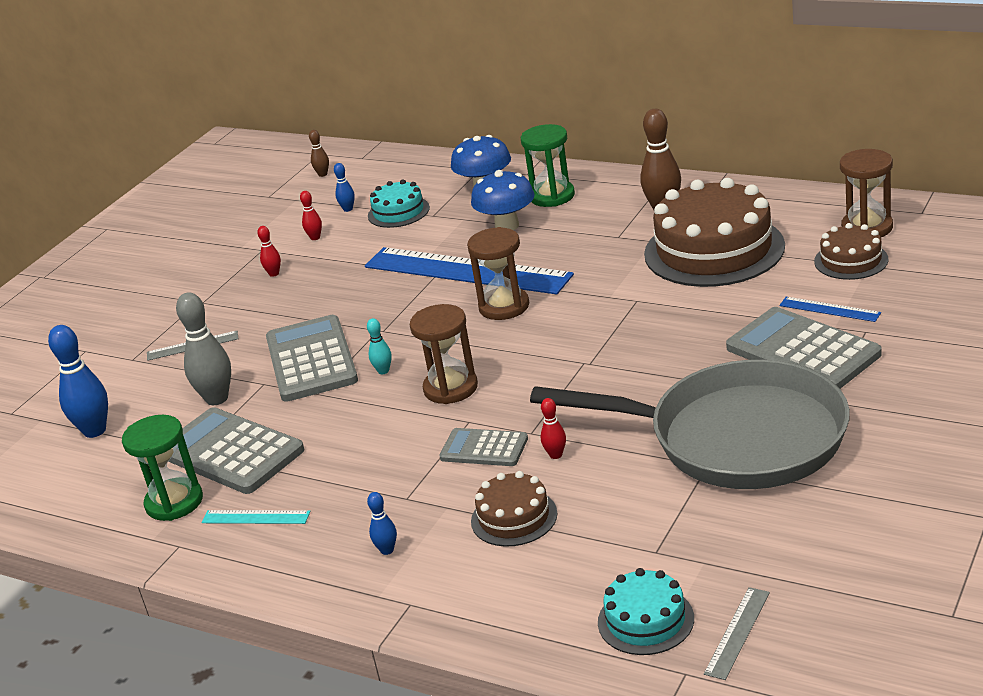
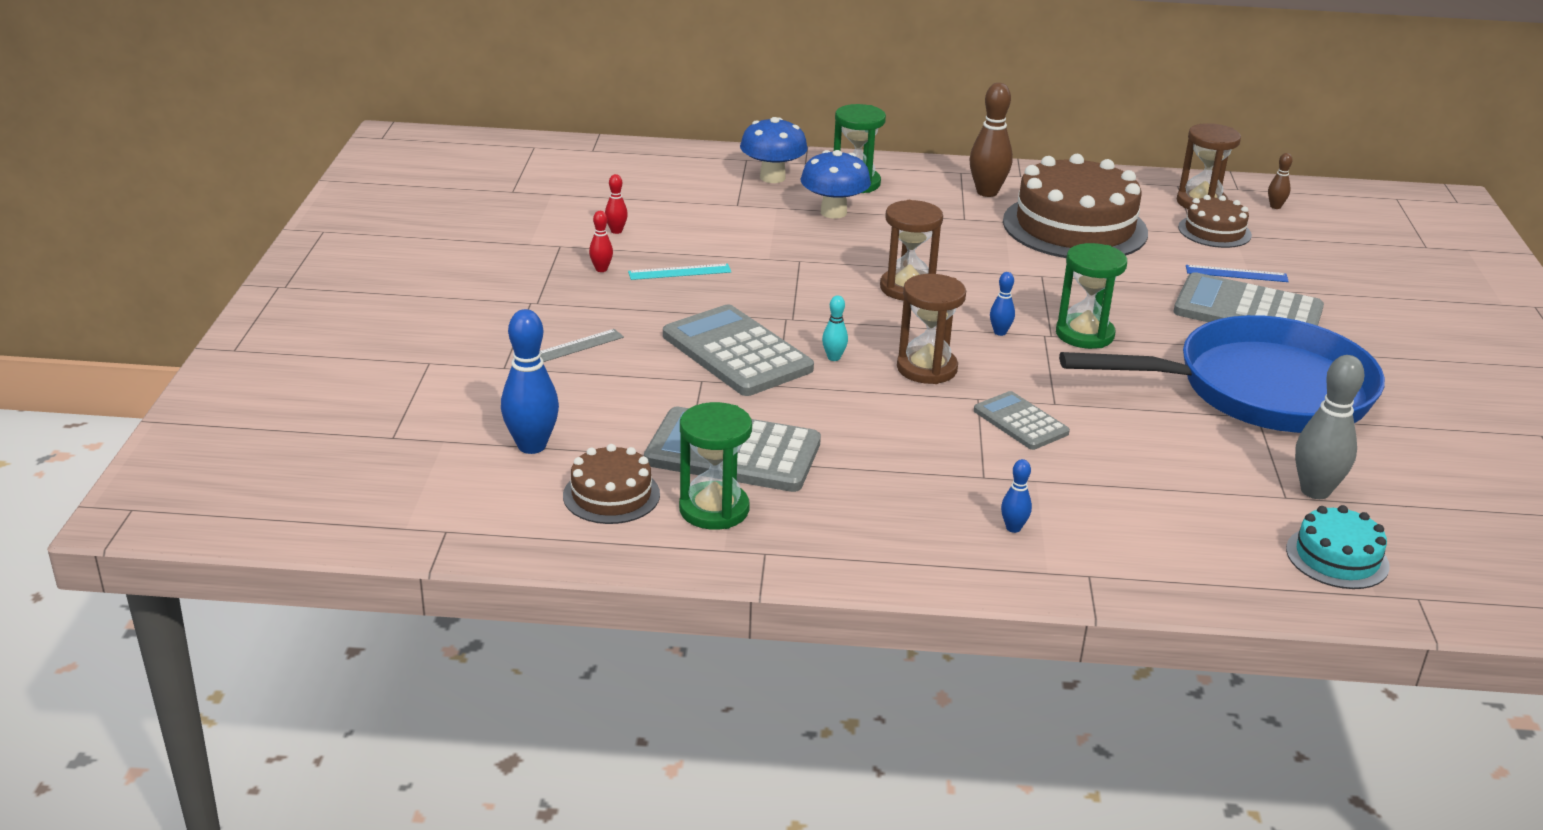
camera: 30 degrees left, 0 degrees up
grey bowling pin [176,292,231,405] -> grey bowling pin moved to [1295,355,1364,499]
turquoise ruler [201,510,311,524] -> turquoise ruler moved to [628,264,731,280]
brown bowling pin [309,130,329,177] -> brown bowling pin moved to [1268,153,1292,209]
blue bowling pin [334,163,355,212] -> blue bowling pin moved to [990,272,1015,336]
blue ruler [365,247,574,294] -> none
turquoise cake [368,179,430,228] -> none
grey calculator [439,428,528,466] -> grey calculator turned 60 degrees clockwise [974,391,1070,450]
brown cake [471,471,557,547] -> brown cake moved to [563,444,660,524]
grey pan [530,360,850,489] -> blue pan [1059,315,1385,433]
red bowling pin [541,398,566,459] -> none
grey ruler [704,587,770,680] -> none
none -> green hourglass [1056,243,1127,349]

